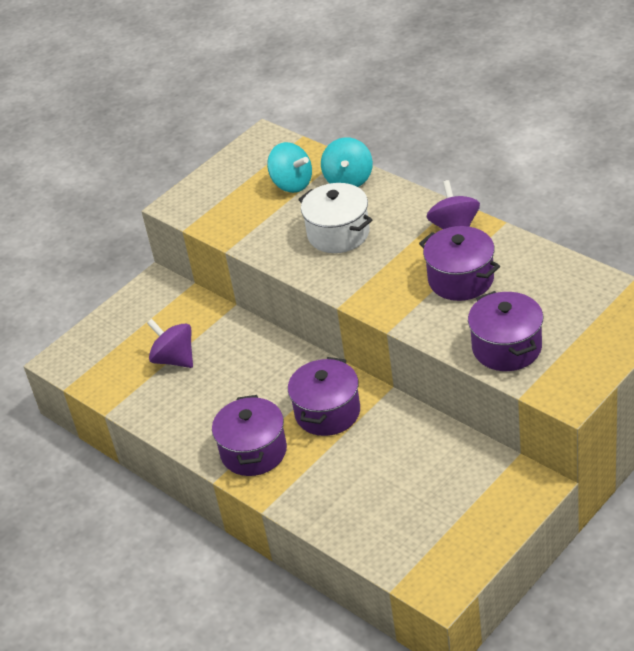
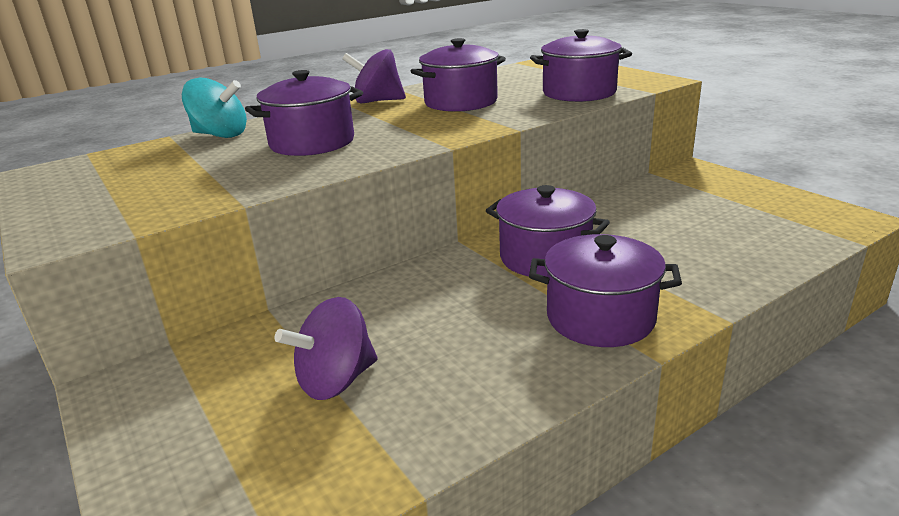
camera: 80 degrees left, 15 degrees down
turquoise spinning top [267,142,312,193] -> none
white pot [298,183,372,253] -> purple pot [245,70,363,156]

